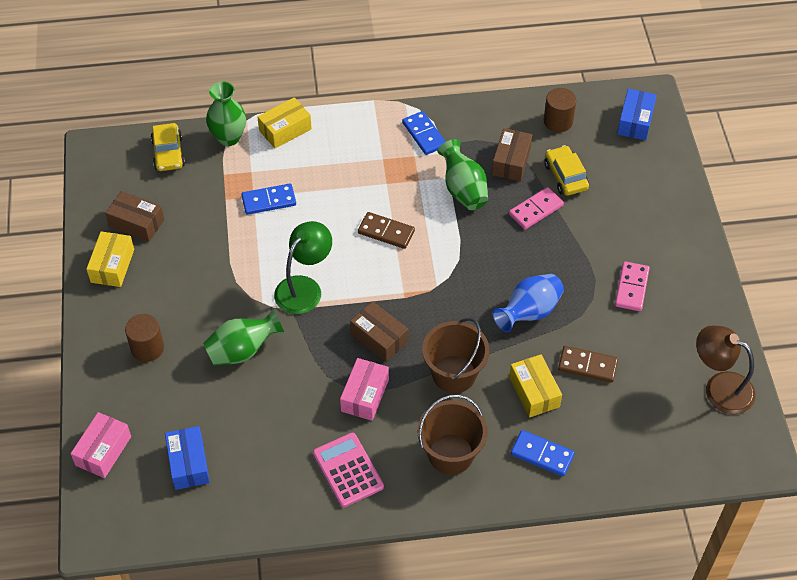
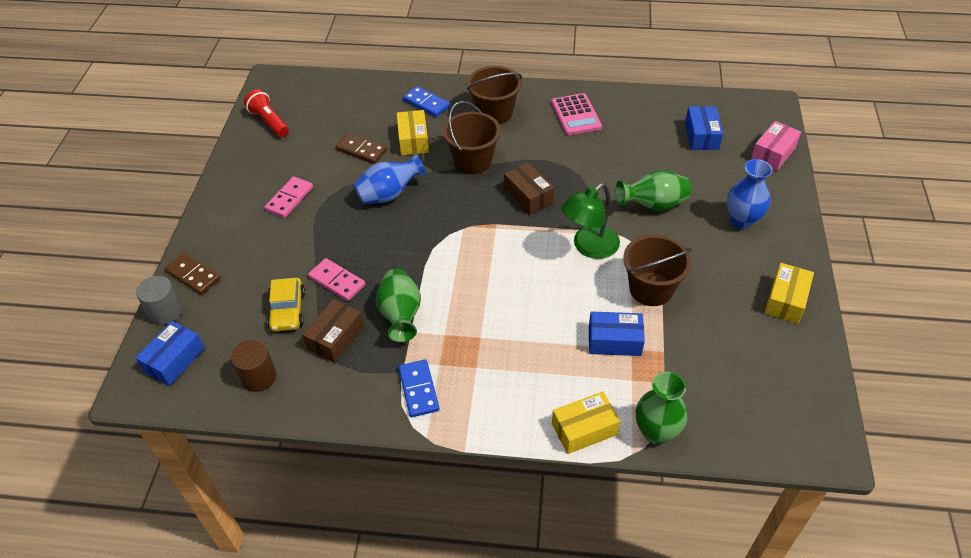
camera: 165 degrees left, 5 degrees down
brown box [105,191,164,242] -> none
brown cylinder [125,314,164,362] -> blue vase [727,159,772,229]
yellow car [151,123,185,171] -> none
blue domino [241,184,296,215] -> blue box [589,311,645,356]
pink box [340,358,389,421] -> none
brown domino [358,212,415,249] -> brown domino moved to [165,253,221,295]
pink domino [509,187,564,229] -> pink domino turned 60 degrees clockwise [308,258,365,301]
brown lamp [696,325,756,414] -> red flashlight [244,89,289,137]
none -> grey cylinder [136,276,182,325]
none -> brown bucket [623,234,692,306]

